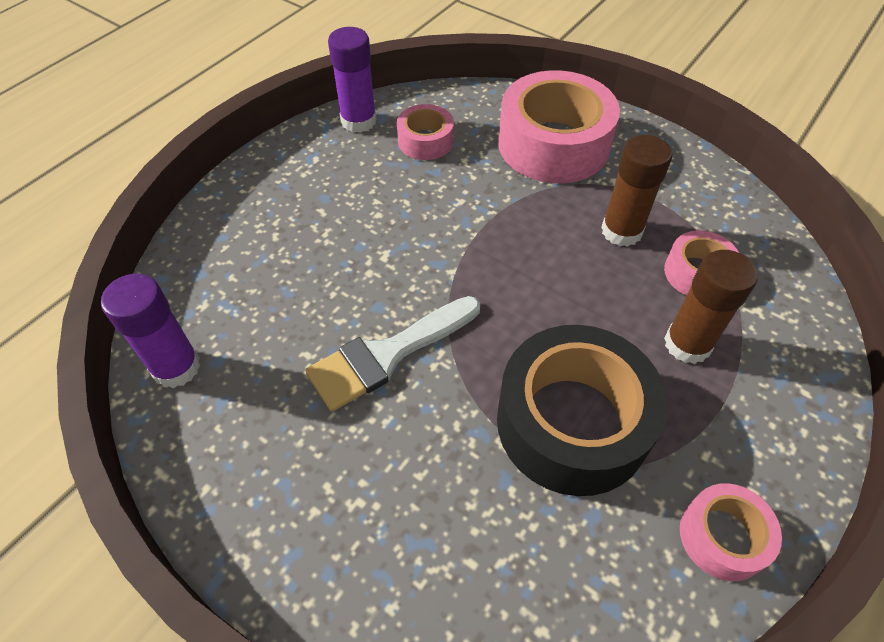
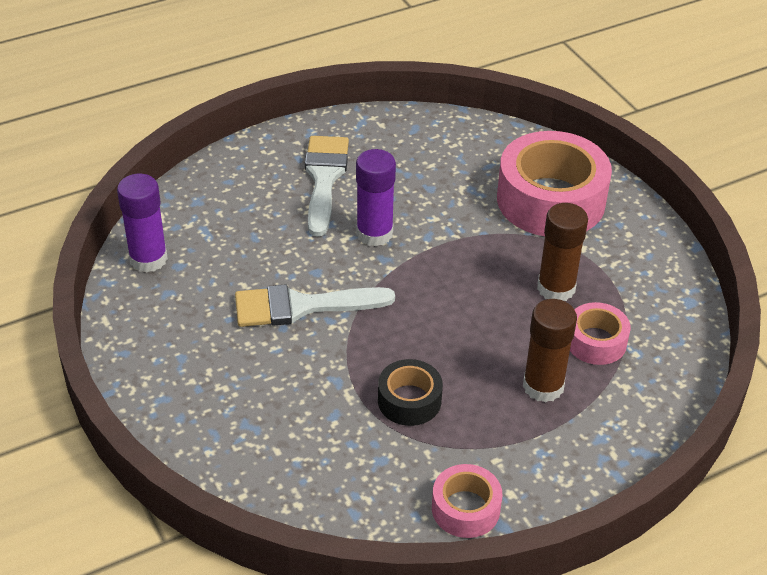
camera: 25 degrees right, 10 degrees down
purple glue stick [328,27,377,133] -> purple glue stick moved to [356,149,396,246]
pink tape [397,104,454,160] -> none
black tape [497,325,667,496] -> black tape [378,359,443,426], size x0.50
none -> white brush [305,136,349,237]

